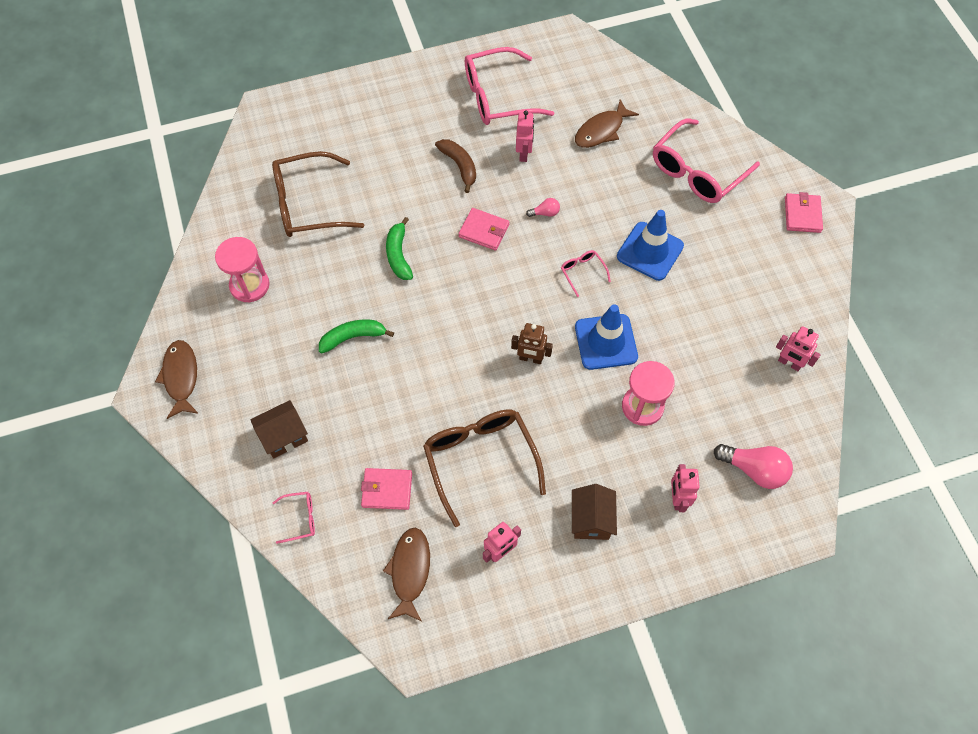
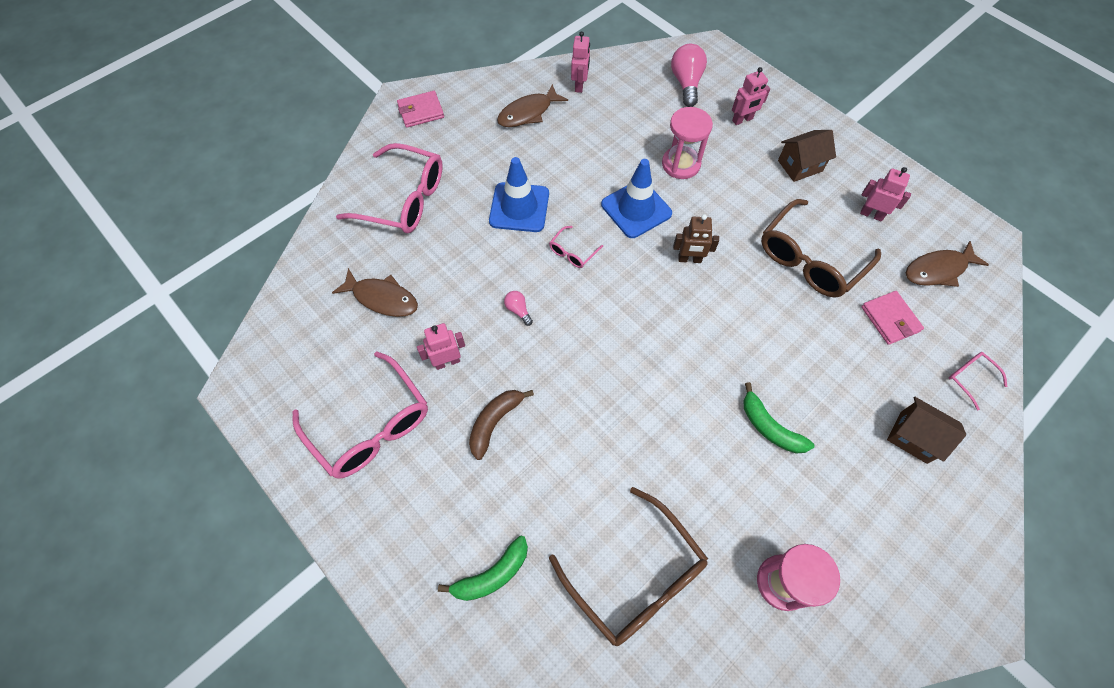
camera: 115 degrees left, 0 degrees up
brown fish [155,340,199,419] -> brown fish moved to [497,84,568,127]
green banana [386,217,413,280] -> green banana moved to [438,536,528,601]
pink wallet [458,208,509,251] -> none
brown robot [511,323,553,364] -> brown robot turned 105 degrees clockwise [673,214,719,263]

